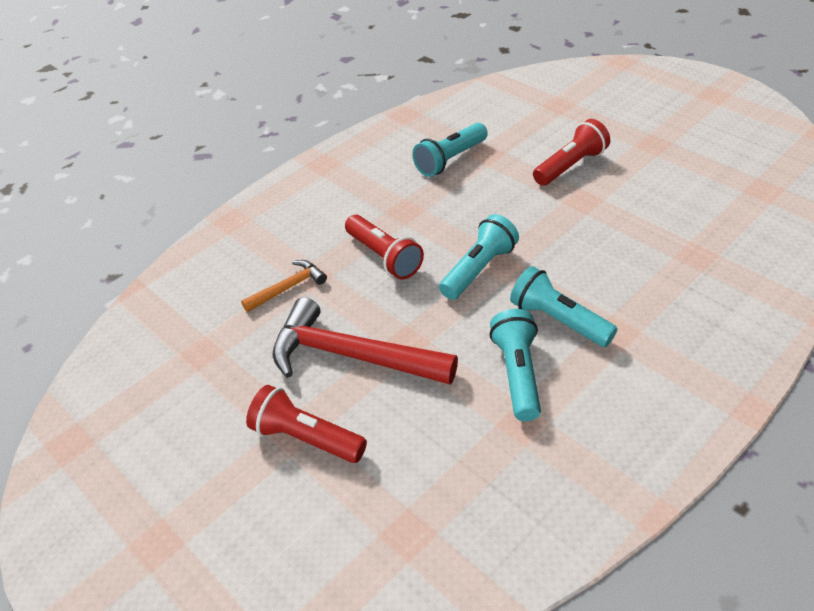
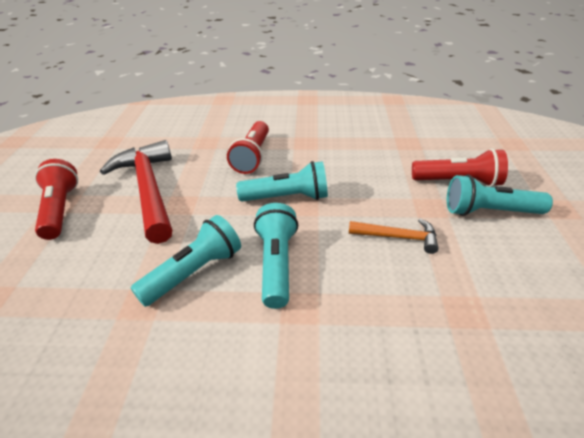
camera: 45 degrees right, 5 degrees down
orange hammer [241,260,327,312] -> orange hammer moved to [349,218,439,254]
turquoise flashlight [412,123,488,177] -> turquoise flashlight moved to [447,175,553,216]

